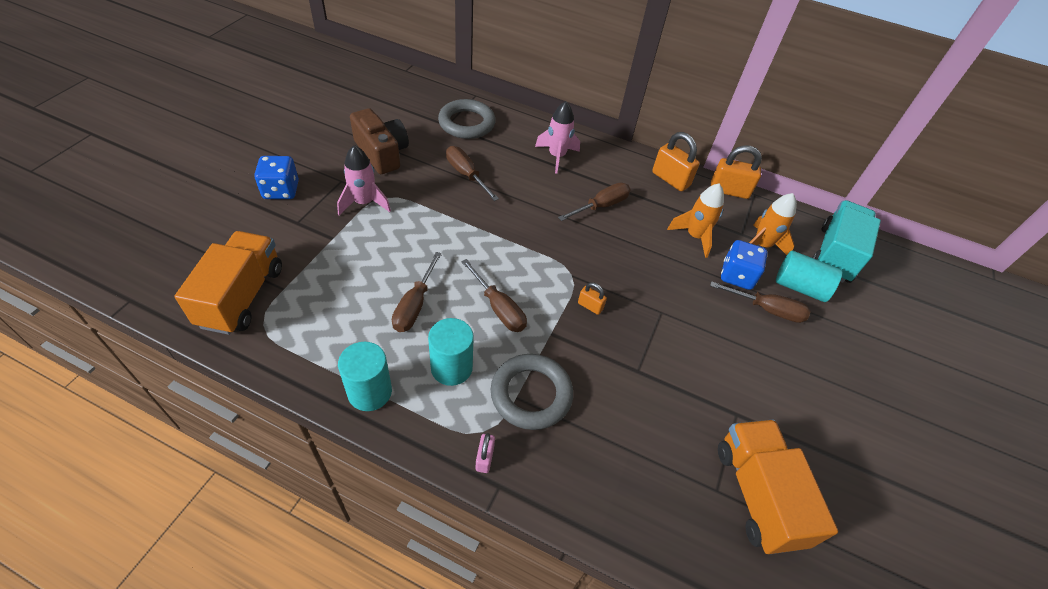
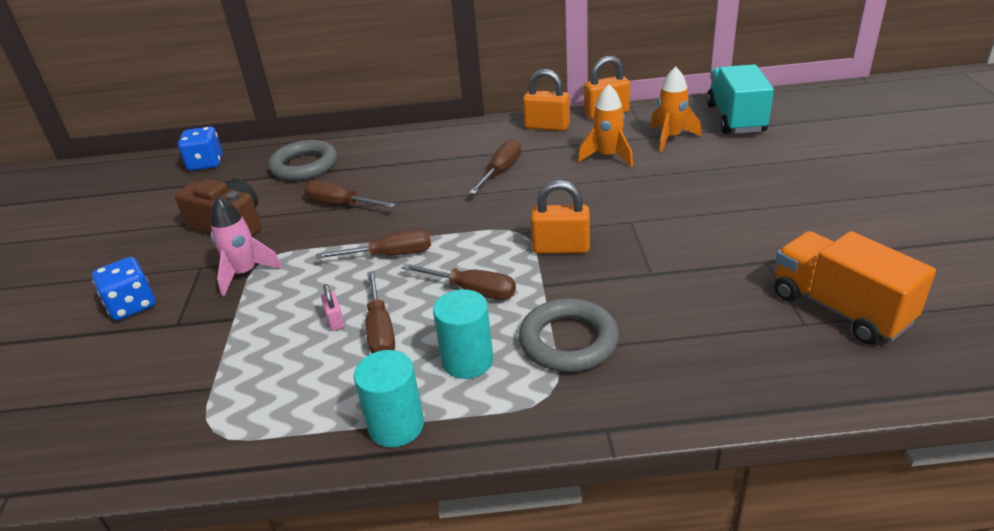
camera: 20 degrees left, 15 degrees down
orange truck [174,231,282,335] -> none
pink padlock [476,433,495,473] -> pink padlock moved to [321,284,345,331]
pink rocket [535,101,580,174] -> none
orange padlock [578,282,607,315] -> orange padlock [531,180,590,254], size x1.91
brown screwdriver [710,281,811,323] -> brown screwdriver moved to [316,229,431,259]
blue dice [721,240,767,290] -> blue dice moved to [178,127,223,171]
turquoise cylinder [776,250,842,302] -> none

